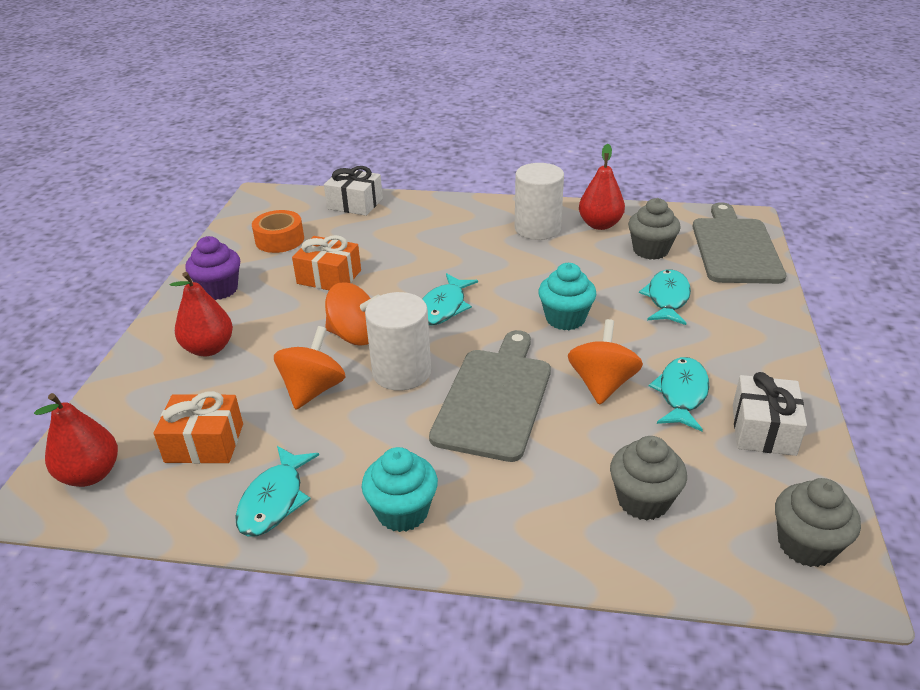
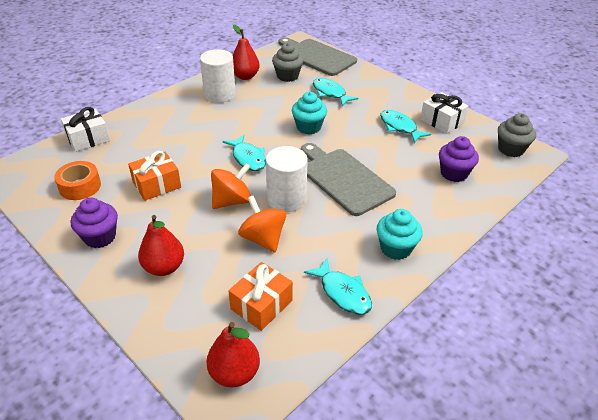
camera: 55 degrees left, 5 degrees up
orange spinning top [568,319,643,405] -> none
grey cupcake [610,436,687,520] -> purple cupcake [439,136,479,182]

